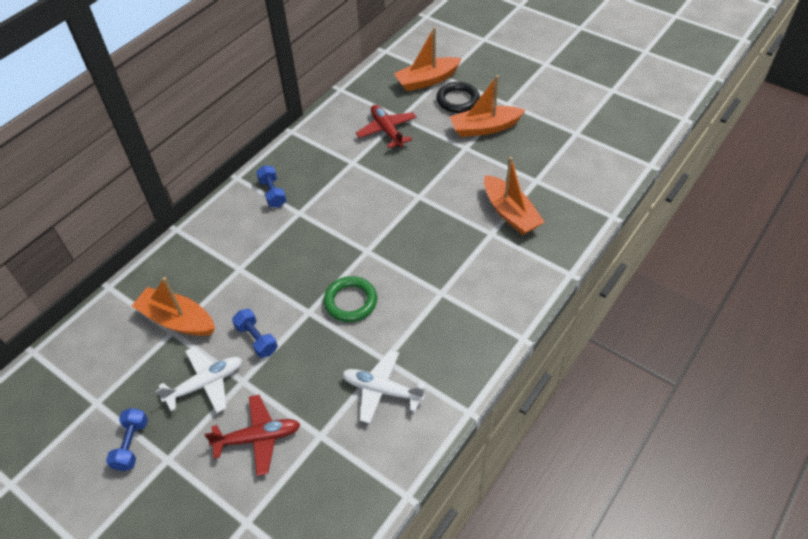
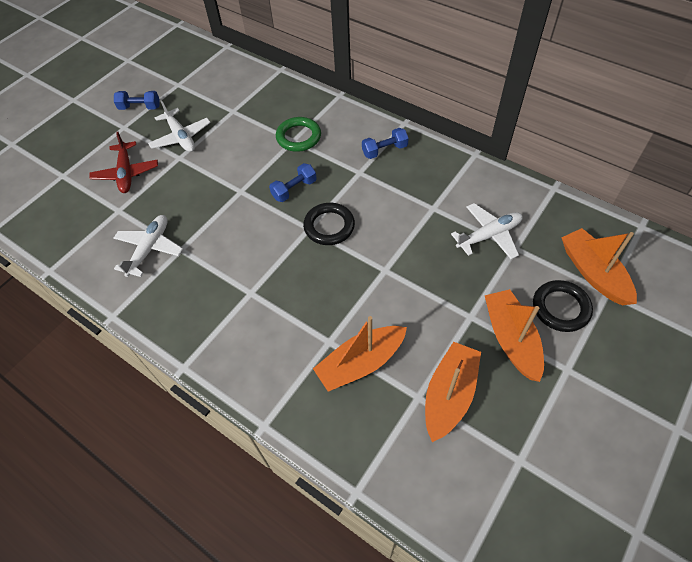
camera: 90 degrees right, 5 degrees up
orange boat [132,277,215,336] -> orange boat moved to [425,342,481,442]
blue dumbbell [232,309,278,358] -> blue dumbbell moved to [269,163,317,202]
green ring [324,276,377,322] -> green ring moved to [276,117,321,152]
red plane [356,105,416,148] -> white plane [451,203,523,259]
none -> black ring [303,203,355,245]

